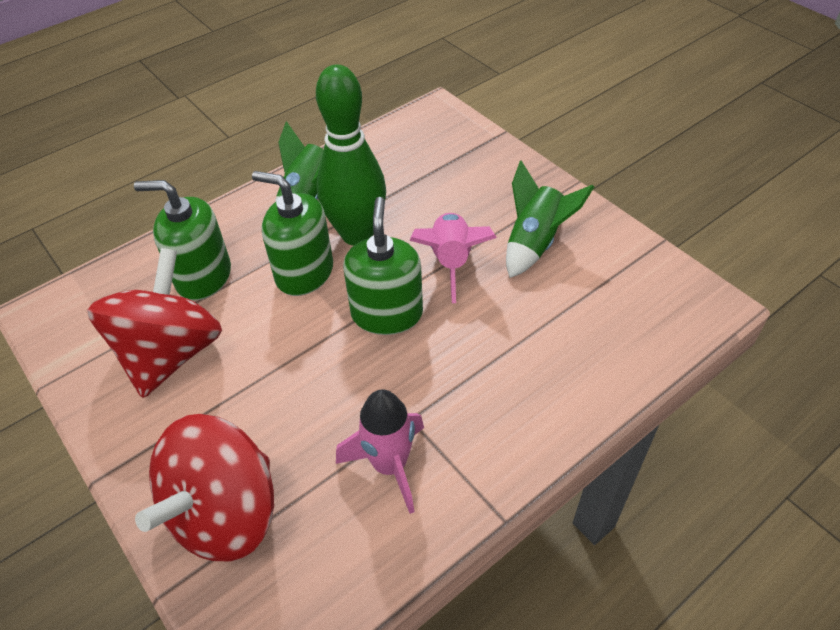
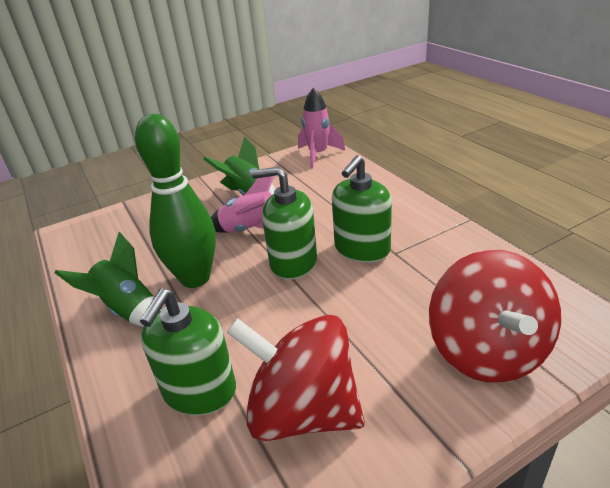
camera: 80 degrees left, 15 degrees down
red spinning top [135,414,274,561] -> red spinning top turned 45 degrees clockwise [429,250,561,383]
green soap dispenser [252,171,333,296] -> green soap dispenser moved to [332,155,392,262]
pink rocket [336,390,424,514] -> pink rocket moved to [298,87,345,168]

